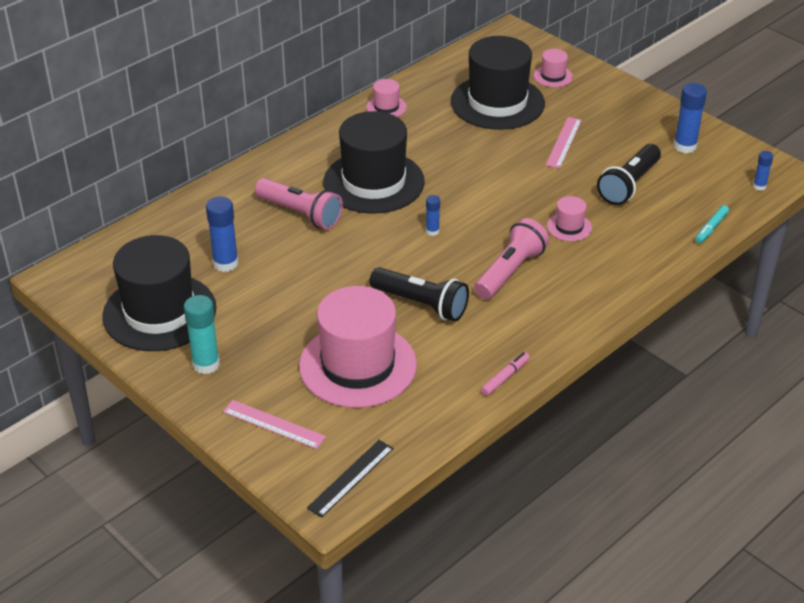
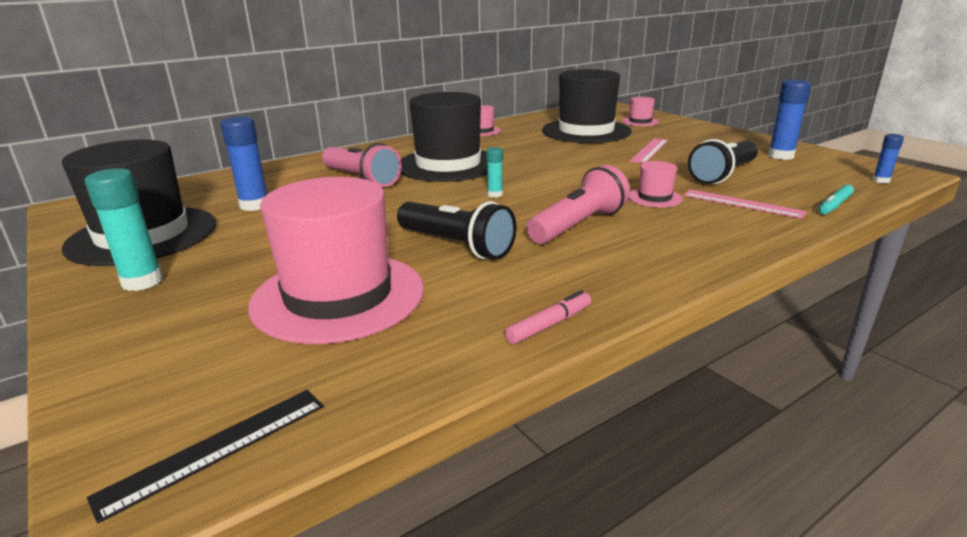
camera: 10 degrees right, 15 degrees down
pink ruler [223,400,326,449] -> pink ruler moved to [684,189,807,219]
blue glue stick [426,195,440,236] -> turquoise glue stick [486,147,503,197]

